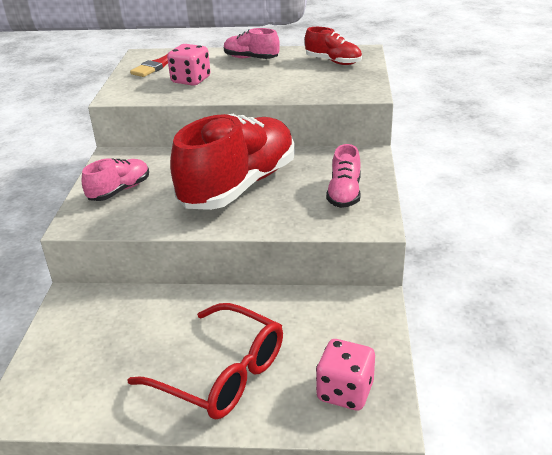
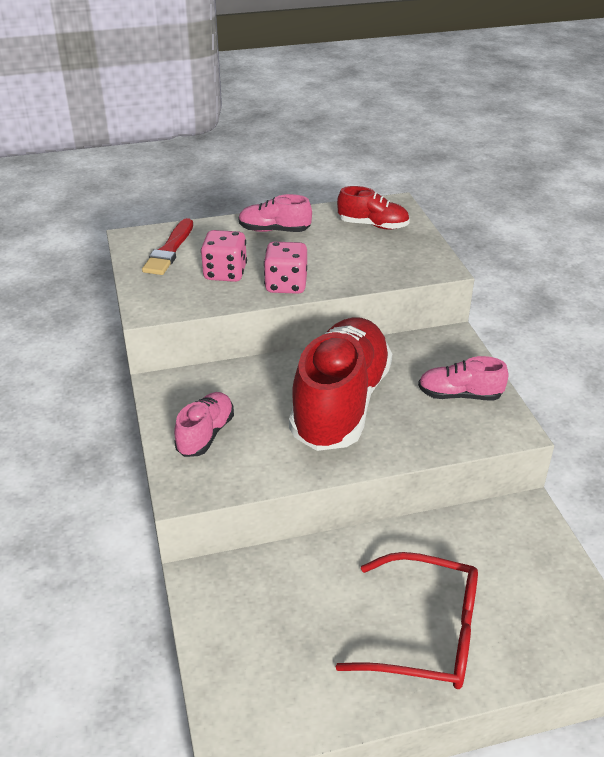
camera: 20 degrees left, 5 degrees up
pink dice [316,339,375,411] -> pink dice moved to [264,242,307,294]
pink shoe [326,144,361,208] -> pink shoe turned 105 degrees clockwise [418,356,509,400]

